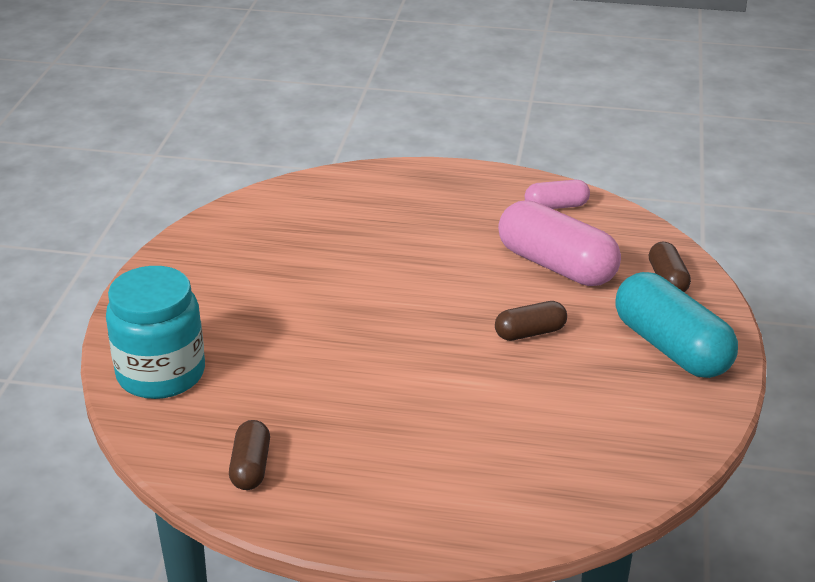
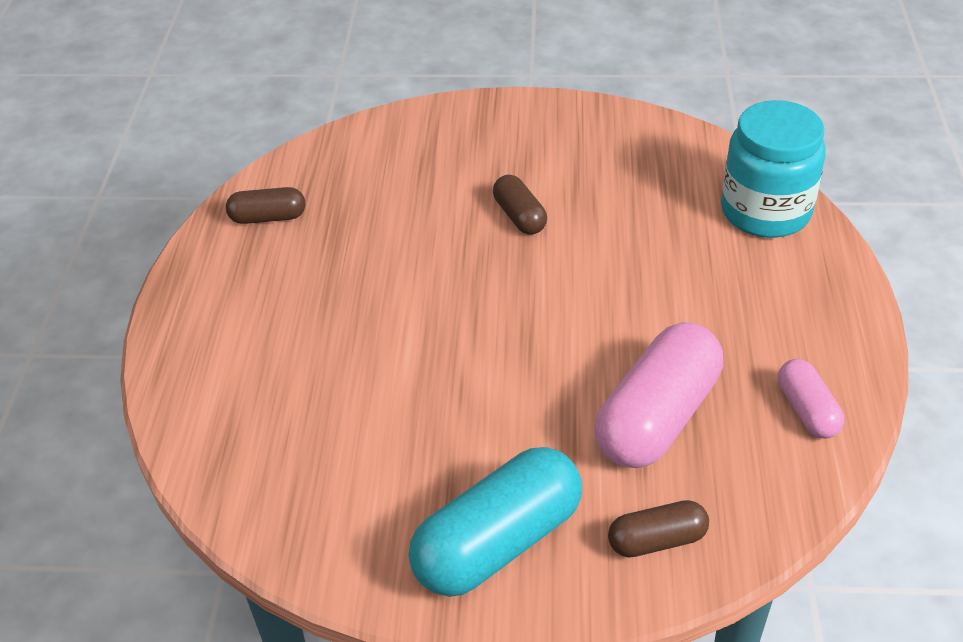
camera: 85 degrees right, 10 degrees up
turquoise jar [106,266,205,399] -> turquoise jar moved to [721,100,826,238]
brown capsule [495,301,567,341] -> brown capsule moved to [493,175,547,235]

